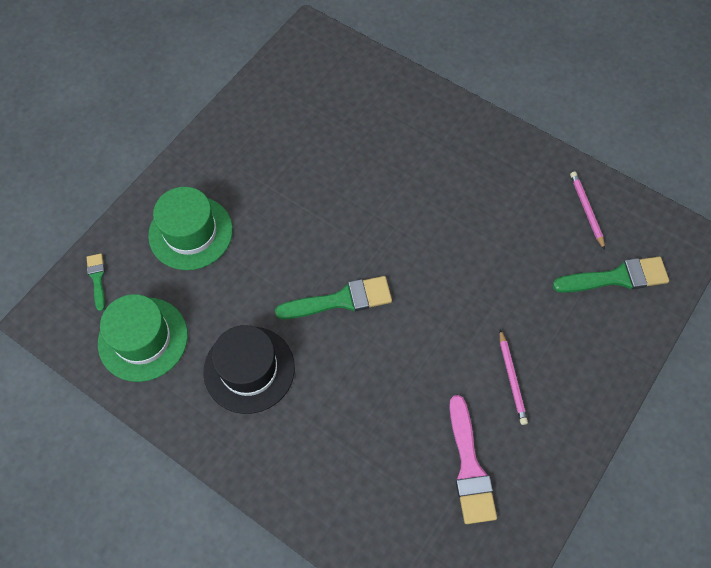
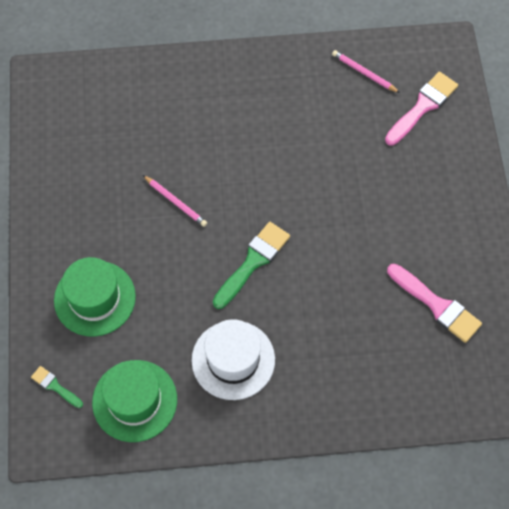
camera: 40 degrees left, 0 degrees up
black hat [203,325,295,414] -> white hat [191,319,275,400]
pink pencil [500,329,528,425] -> pink pencil moved to [143,175,207,227]
green brush [553,257,669,293] -> pink brush [385,72,458,146]

